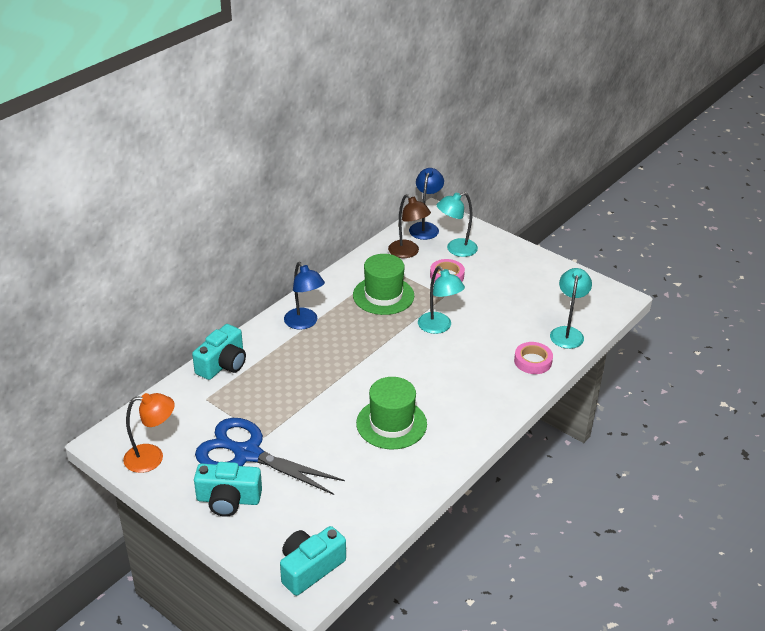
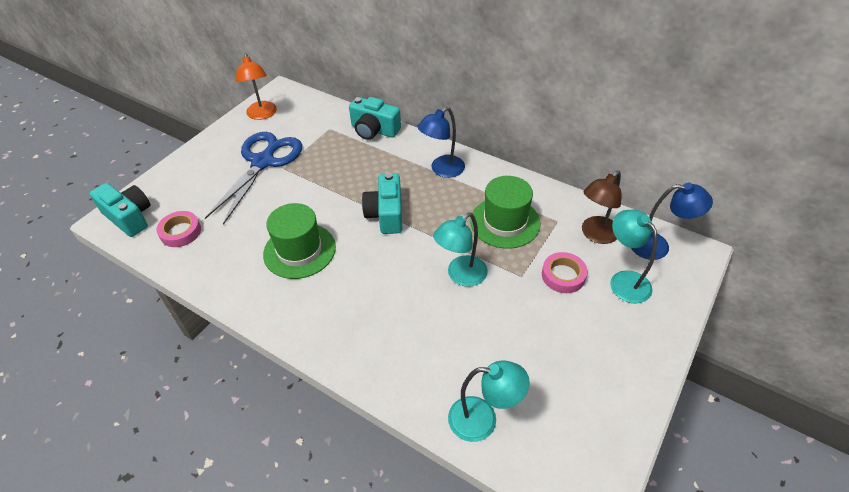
camera: 85 degrees right, 10 degrees up
turquoise camera [194,462,262,517] -> turquoise camera moved to [362,173,402,234]
pink tape [514,342,553,374] -> pink tape moved to [156,211,201,247]

